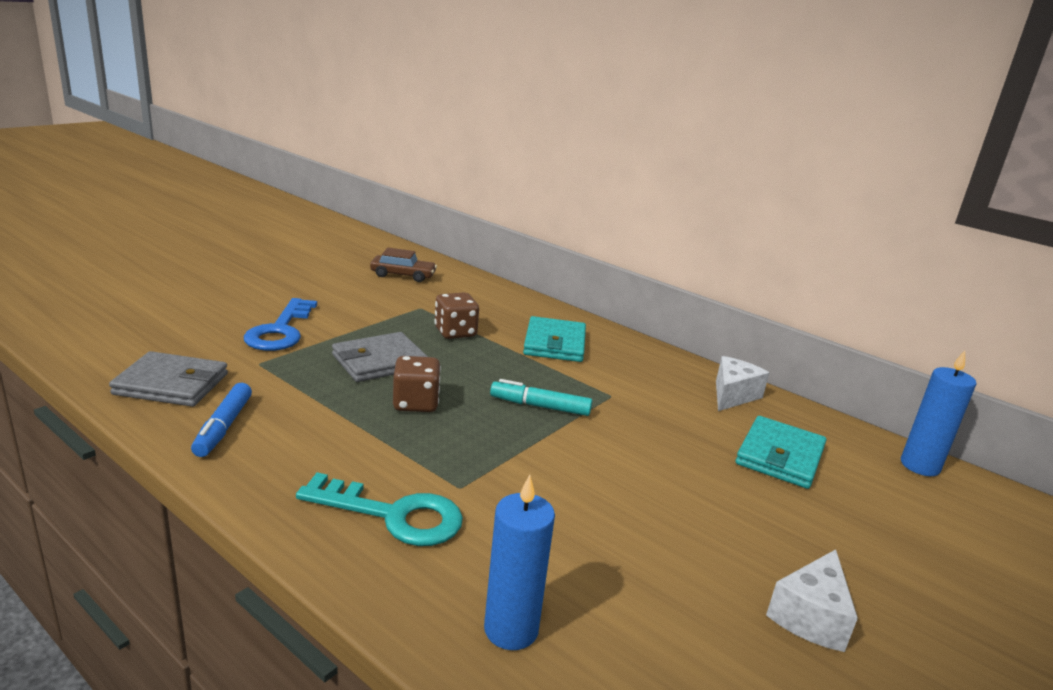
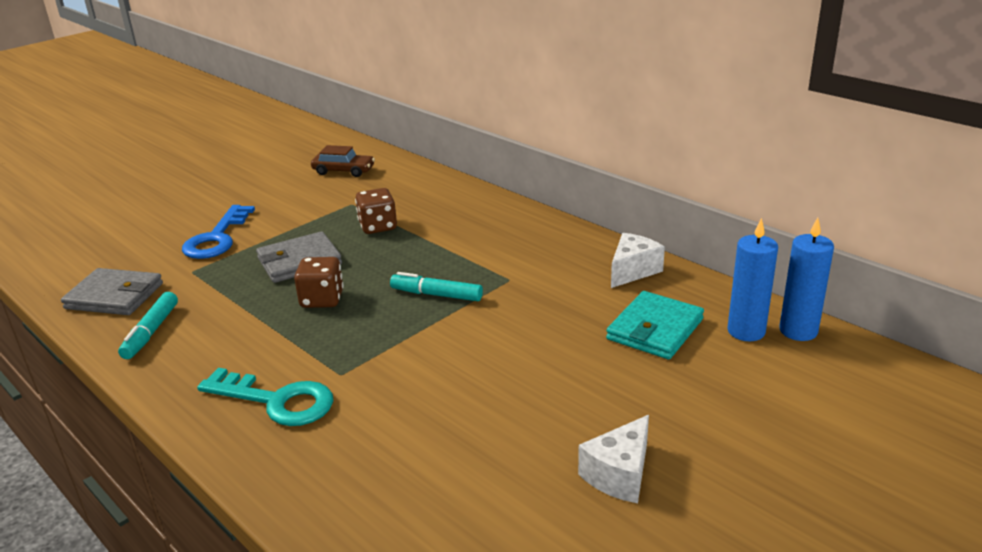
camera: 10 degrees right, 5 degrees up
blue marker [191,383,252,457] -> turquoise marker [118,292,178,359]
blue candle [484,475,555,650] -> blue candle moved to [728,218,778,341]
turquoise wallet [523,316,586,362] -> none

